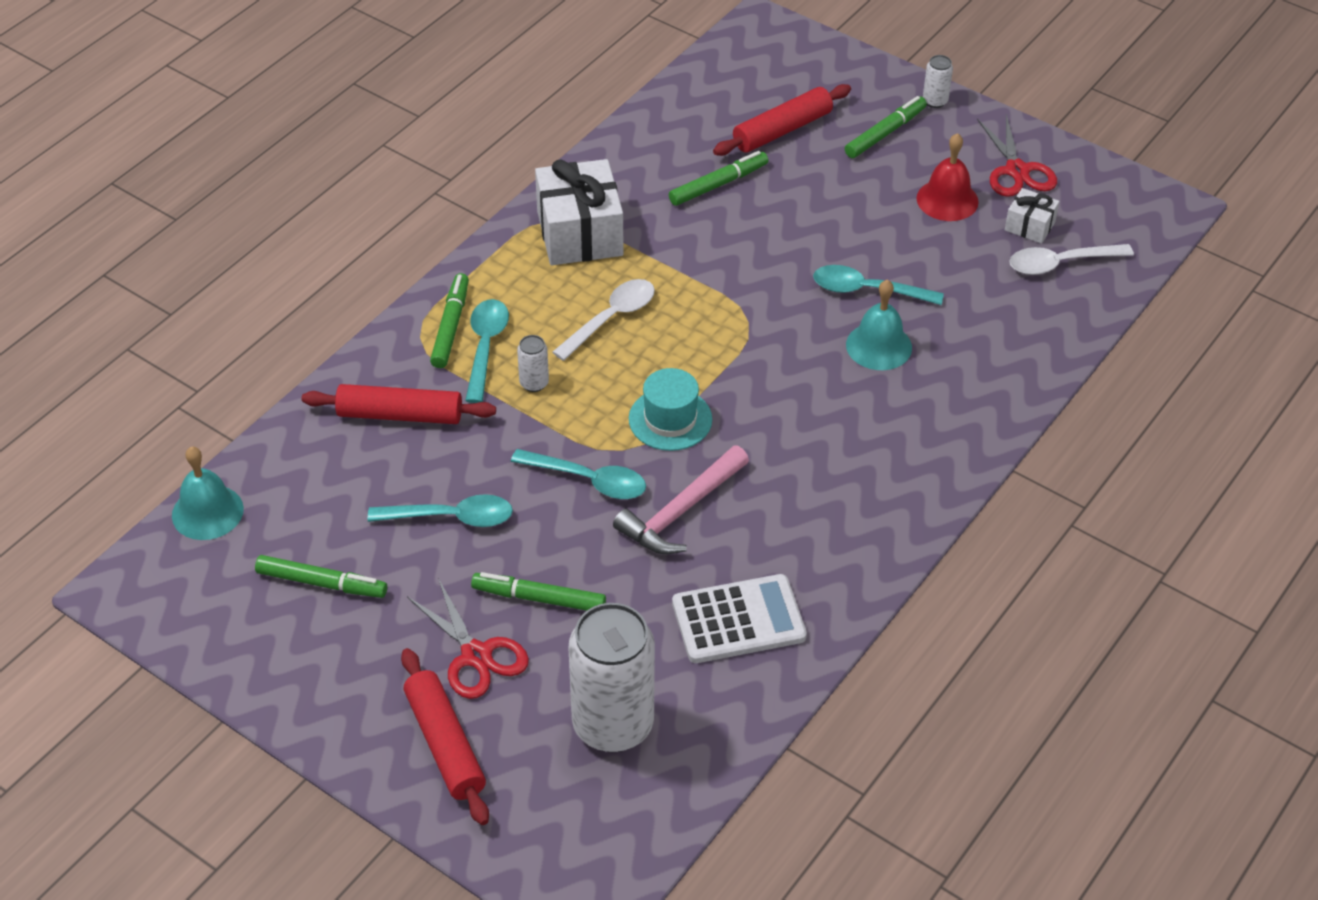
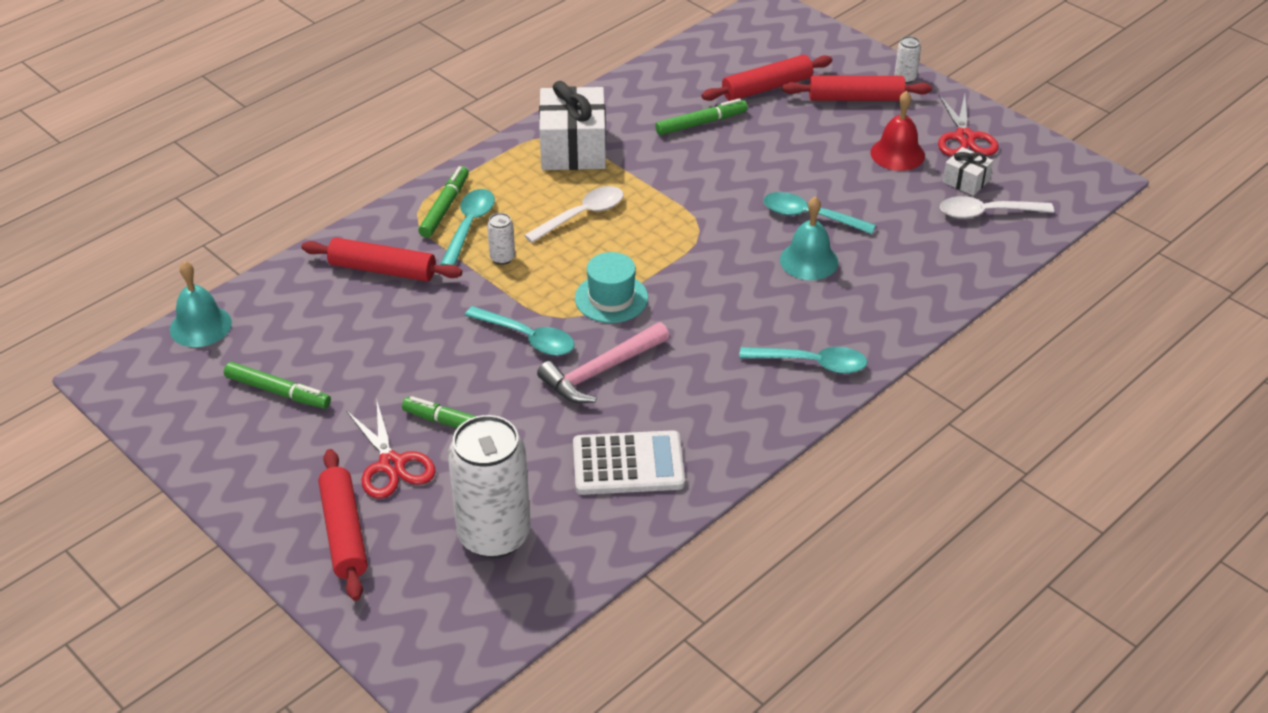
camera: 10 degrees right, 5 degrees down
turquoise spoon [368,494,513,527] -> turquoise spoon moved to [739,347,867,374]
green marker [845,96,927,158] -> red rolling pin [782,76,932,101]

